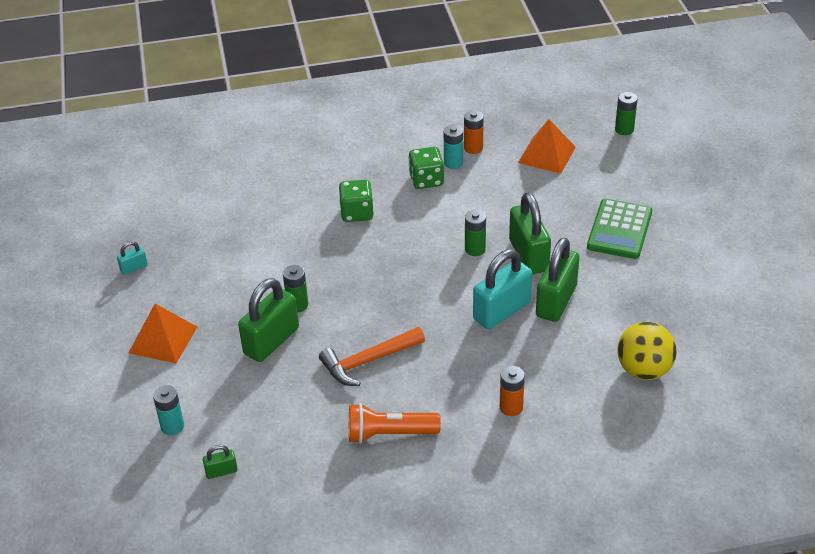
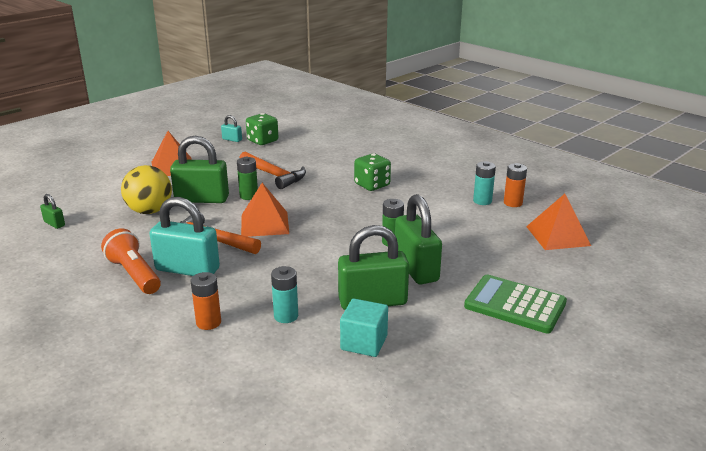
camera: 55 degrees right, 15 degrees down
turquoise battery [153,385,184,436] -> turquoise battery moved to [271,266,298,323]
green dice [408,147,444,189] -> green dice moved to [246,113,278,145]
turquoise padlock [473,249,532,329] -> turquoise padlock moved to [149,197,220,276]
green padlock [509,193,551,274] -> green padlock turned 60 degrees counterclockwise [395,194,442,284]
green calculator [587,199,652,259] -> green calculator turned 45 degrees clockwise [464,275,567,333]
green battery [615,92,638,135] -> none
yellow ball [617,322,677,380] -> yellow ball moved to [121,165,172,214]
none -> orange hammer [239,152,306,189]
none -> orange pyramid [241,183,289,237]
none -> turquoise cube [340,299,388,357]

